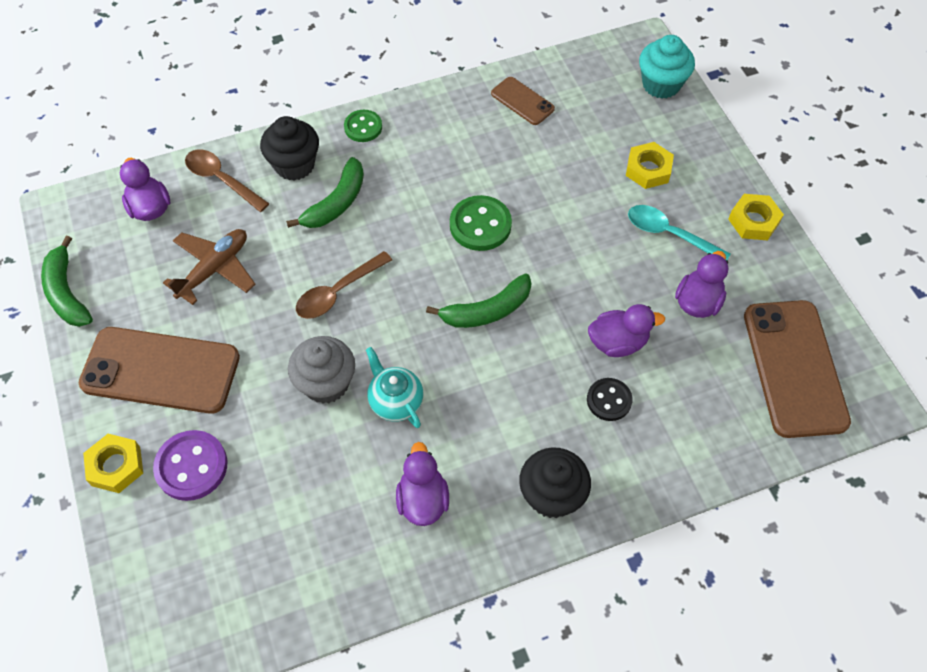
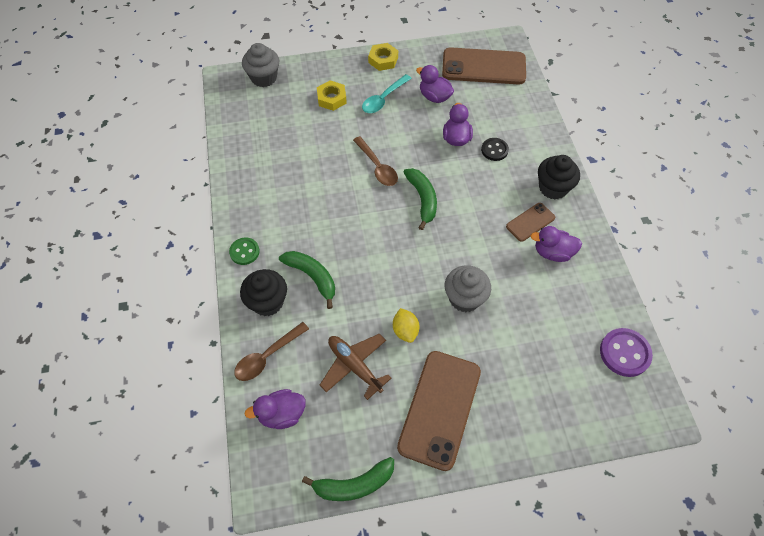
camera: 80 degrees left, 0 degrees up
yellow nut [83,434,143,493] -> none
purple button [153,430,227,501] -> purple button moved to [600,328,653,377]
brown spoon [296,251,392,319] -> brown spoon moved to [353,136,398,186]
turquoise teapot [366,347,423,428] -> none
green button [450,195,512,251] -> none
brown phone [491,77,555,125] -> brown phone moved to [506,203,555,242]
turquoise cupcake [639,35,695,99] -> grey cupcake [242,43,279,87]
none -> yellow lemon [393,308,420,343]

